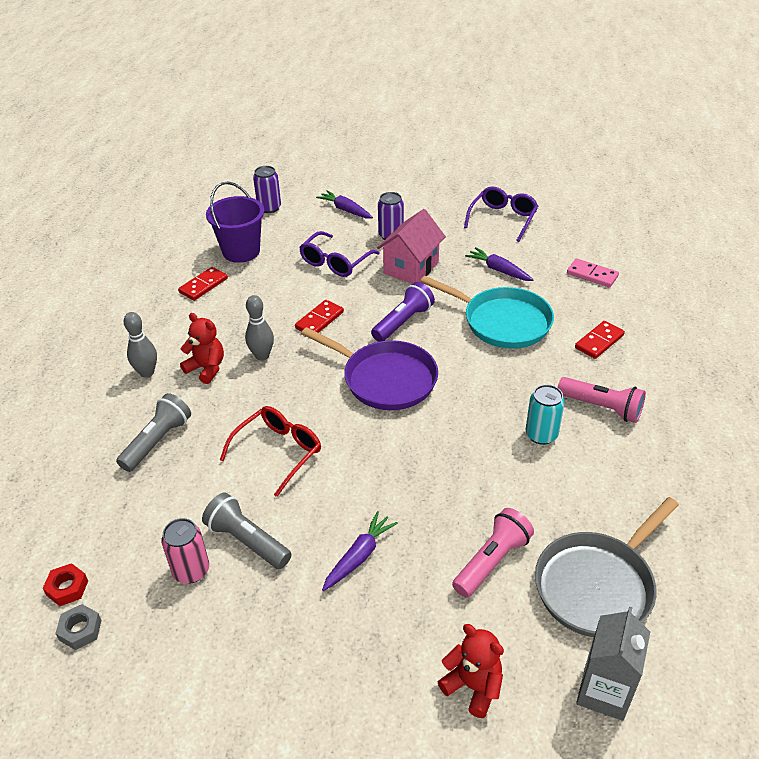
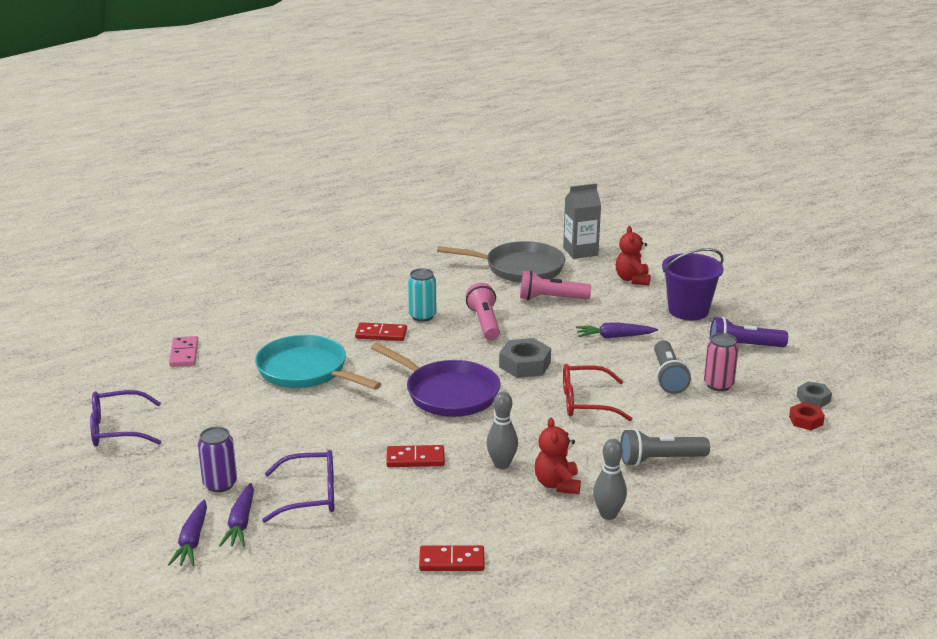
camera: 130 degrees left, 15 degrees down
purple bucket [206,182,264,263] -> purple bucket moved to [662,248,724,320]
purple can [253,166,281,213] -> none
purple pan [301,327,438,410] -> purple pan turned 135 degrees clockwise [371,343,501,417]
purple flashlight [371,282,435,342] -> purple flashlight moved to [710,317,788,347]
pink house [377,209,446,284] -> none
turquoise pan [420,276,554,349] -> turquoise pan turned 45 degrees counterclockwise [255,335,381,390]
purple carrot [465,247,533,281] -> purple carrot moved to [219,483,254,547]
pink flashlight [558,377,646,423] -> pink flashlight moved to [466,283,500,340]
red domino [575,321,625,359] -> red domino moved to [355,322,407,341]
none -> grey nut [499,338,551,378]

